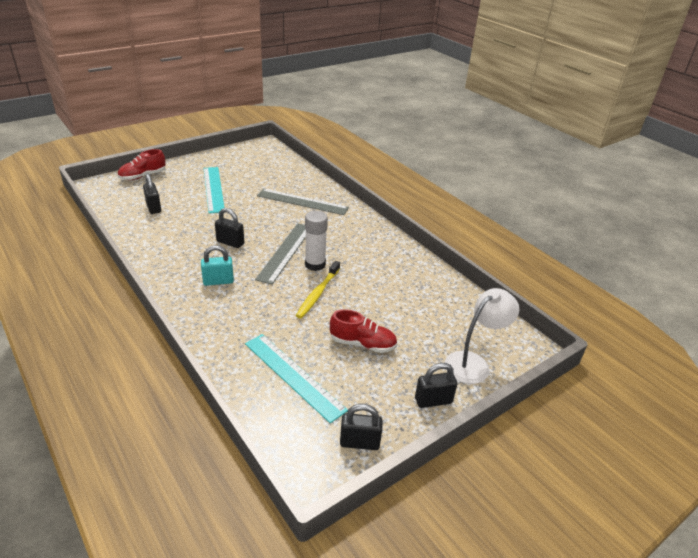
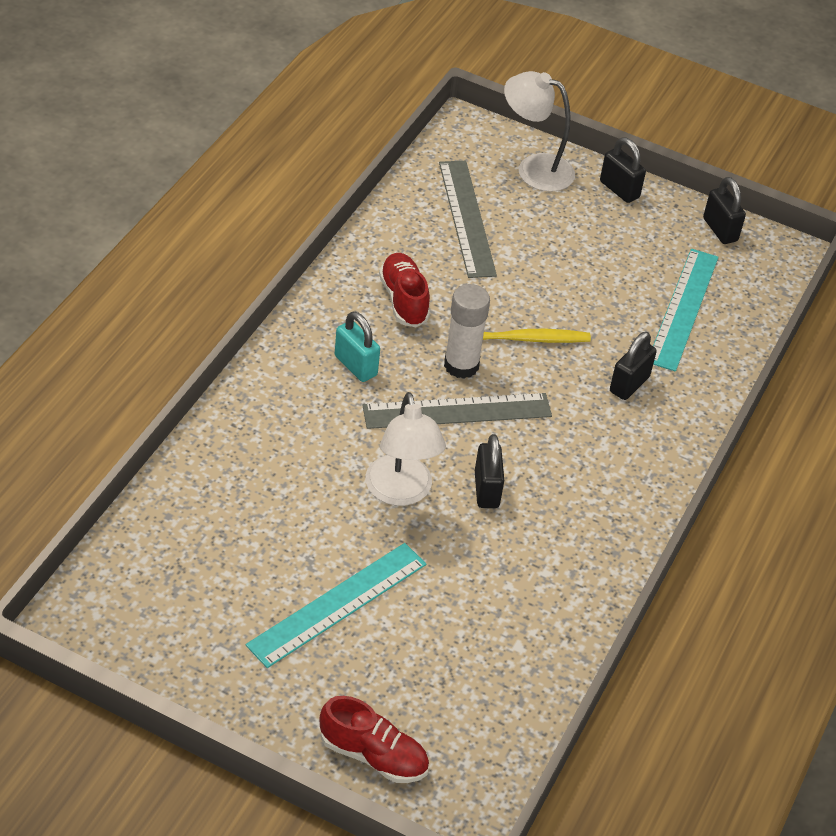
camera: 120 degrees left, 10 degrees up
black padlock [143,174,161,214] -> black padlock moved to [610,332,657,400]
turquoise padlock [201,245,234,286] -> turquoise padlock moved to [335,311,380,382]
grey ruler [257,189,349,215] -> grey ruler moved to [439,161,497,278]
red shoe [330,309,397,353] -> red shoe moved to [379,253,430,327]
none -> white lamp [365,392,446,506]

